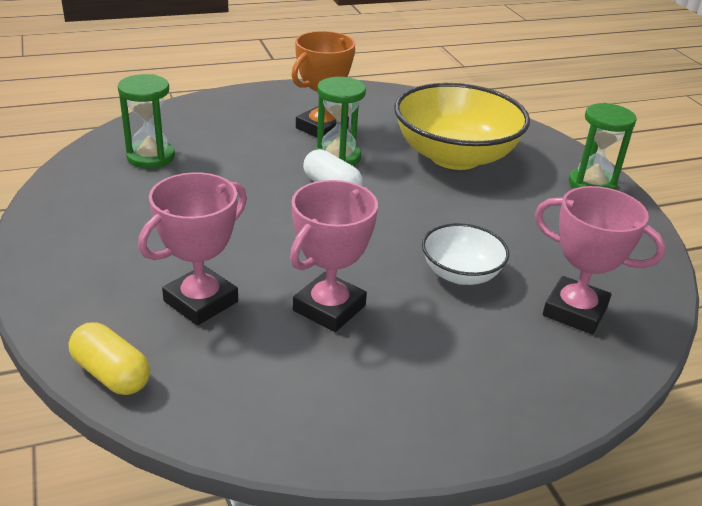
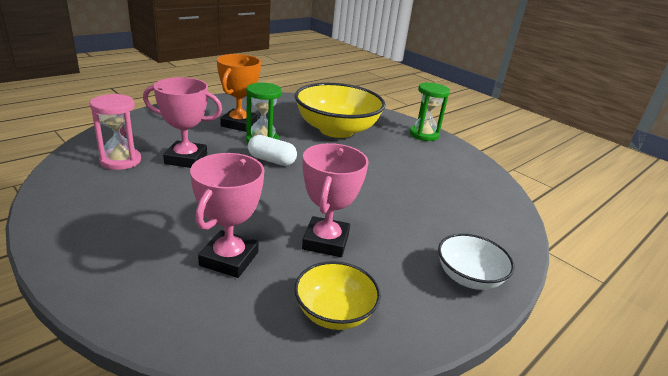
camera: 25 degrees left, 5 degrees down
yellow capsule [69,322,150,395] -> none
green hourglass [118,74,175,169] -> pink hourglass [90,94,141,170]
white bowl [422,223,509,285] -> white bowl moved to [438,233,514,290]
pink trophy [535,186,666,334] -> pink trophy moved to [143,77,222,168]
none -> yellow bowl [294,261,381,330]

